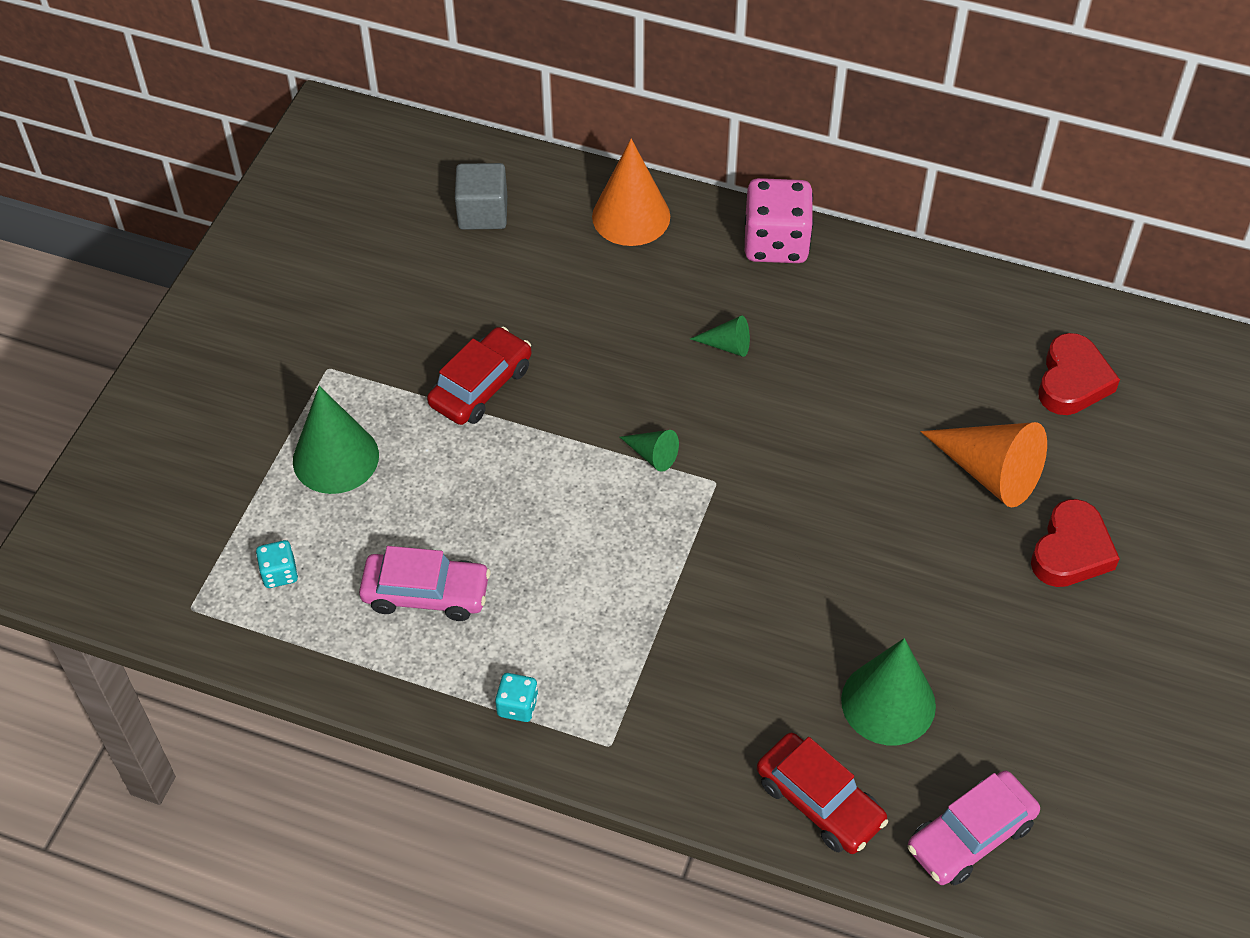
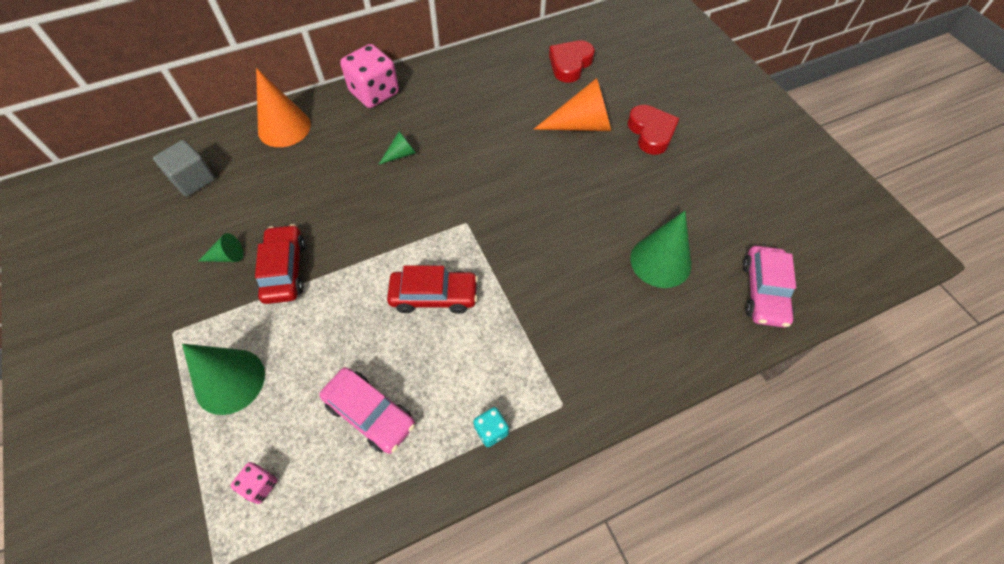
camera: 45 degrees left, 5 degrees up
turquoise dice [256,540,298,588] -> pink dice [230,462,277,504]
pink car [359,546,490,621] -> pink car turned 75 degrees clockwise [319,367,415,454]
green cone [620,430,679,472] -> green cone moved to [199,233,243,262]
red car [757,733,888,854] -> red car moved to [387,265,478,314]
red heart [1038,333,1120,415] -> red heart turned 120 degrees counterclockwise [549,41,595,83]

